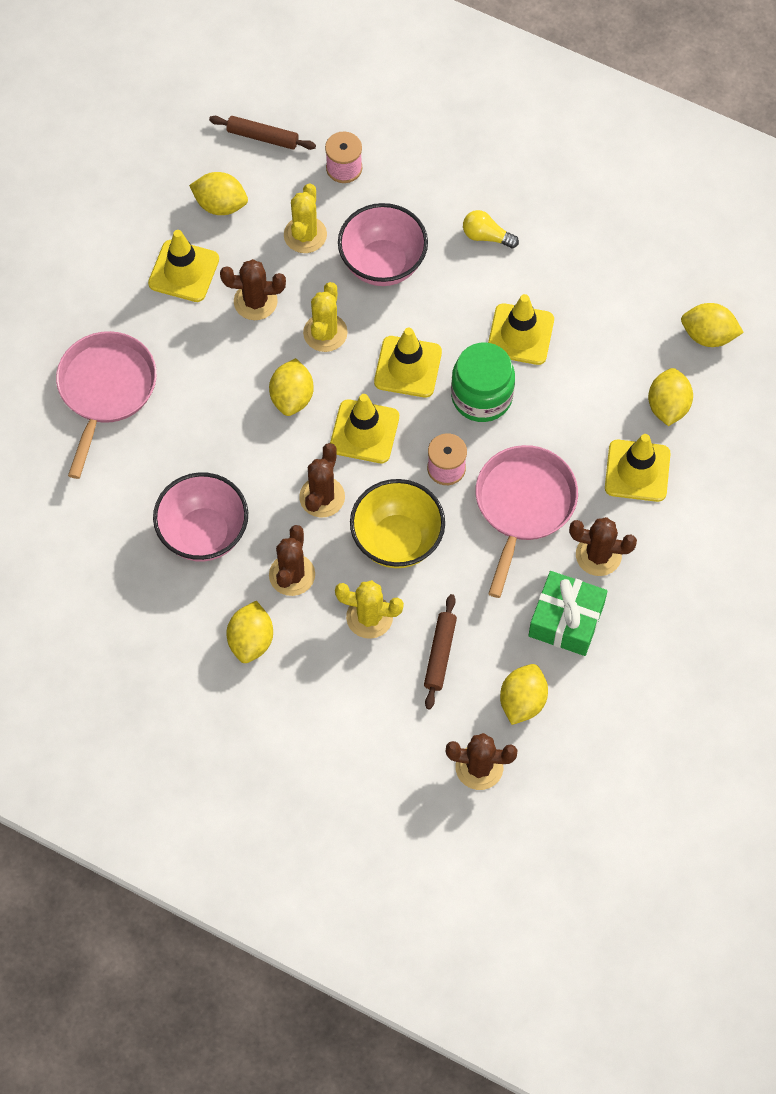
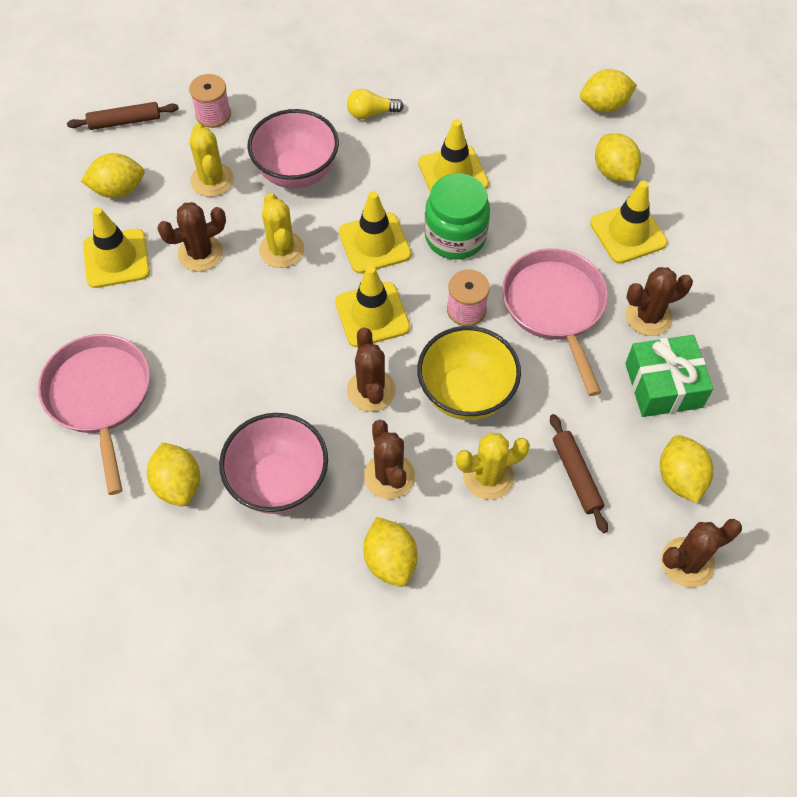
camera: 30 degrees left, 5 degrees down
yellow lemon [269,358,314,416] -> yellow lemon moved to [147,442,200,506]

